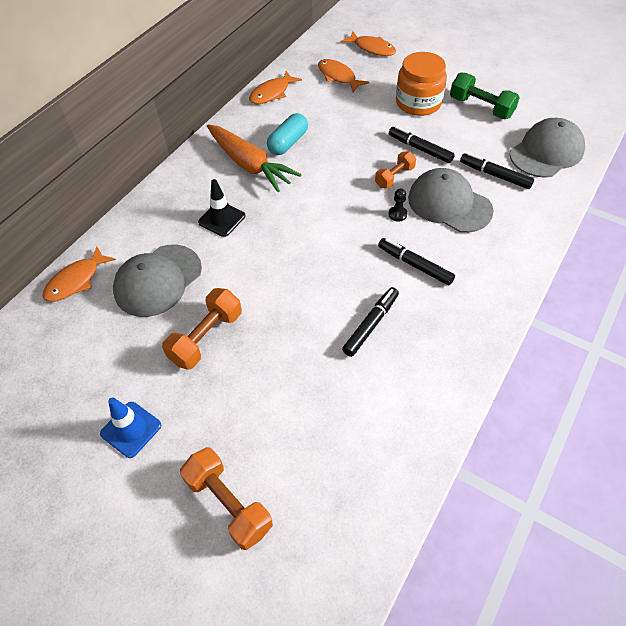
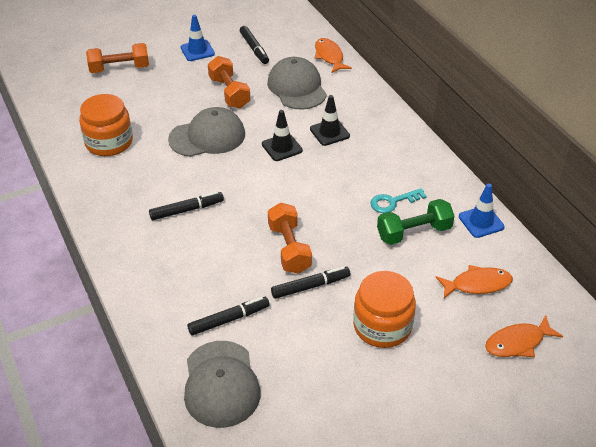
camera: 120 degrees right, 10 degrees down
orange carrot [207,124,302,192] -> none
orange fish [249,71,302,104] -> blue traffic cone [459,184,505,238]
turquoise capsule [267,113,308,155] -> turquoise key [370,188,427,213]
black marker [342,287,399,357] -> black marker moved to [240,26,269,64]
orange dumbbell [375,151,416,188] -> orange dumbbell [268,203,312,274], size x1.54
black pawn [388,188,407,222] -> none
grey cap [408,168,494,233] -> grey cap moved to [168,107,245,157]
green dumbbell [450,73,520,119] -> green dumbbell moved to [377,199,454,245]
none -> orange jar [79,94,133,156]
none -> black traffic cone [262,110,303,161]

